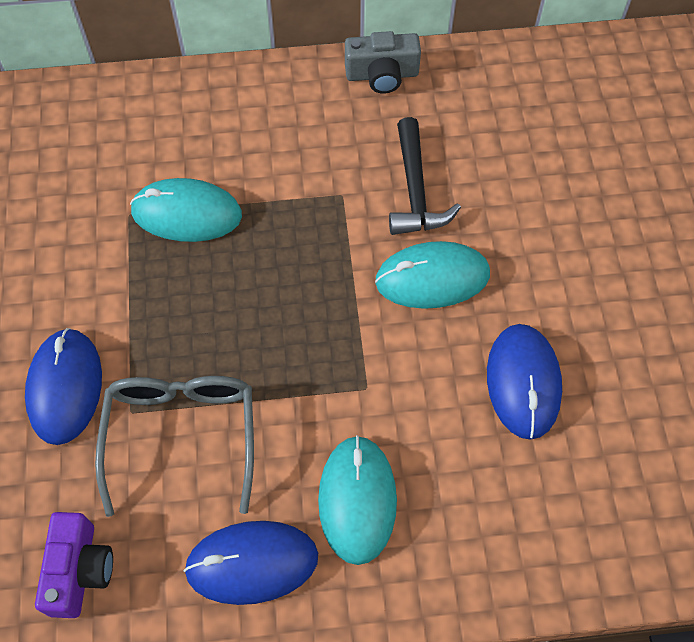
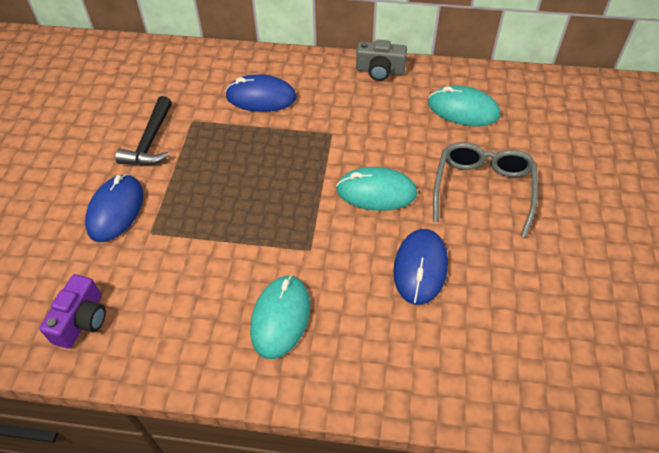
camera: 15 degrees right, 10 degrees down
grey glasses [95,376,254,517] -> grey glasses moved to [433,142,538,237]
turquoise mouse [130,178,242,242] -> turquoise mouse moved to [428,85,500,126]
blue mouse [184,521,318,605] -> blue mouse moved to [225,74,296,112]
black hammer [389,117,461,235] -> black hammer moved to [115,96,172,166]

